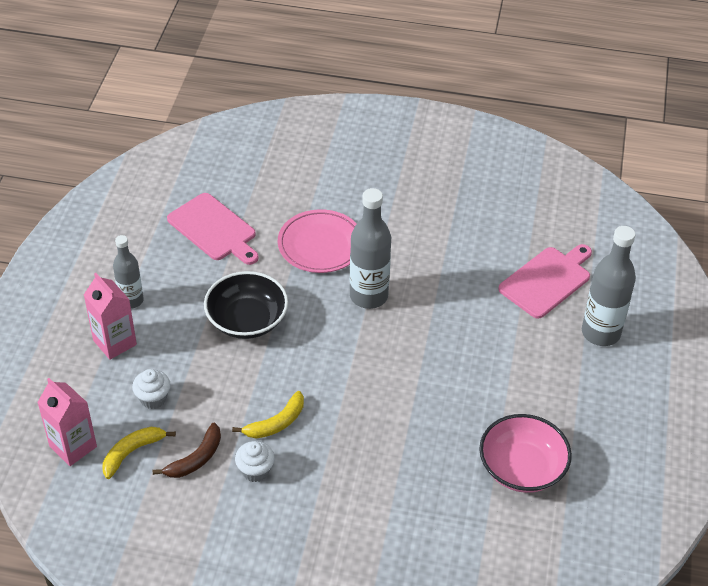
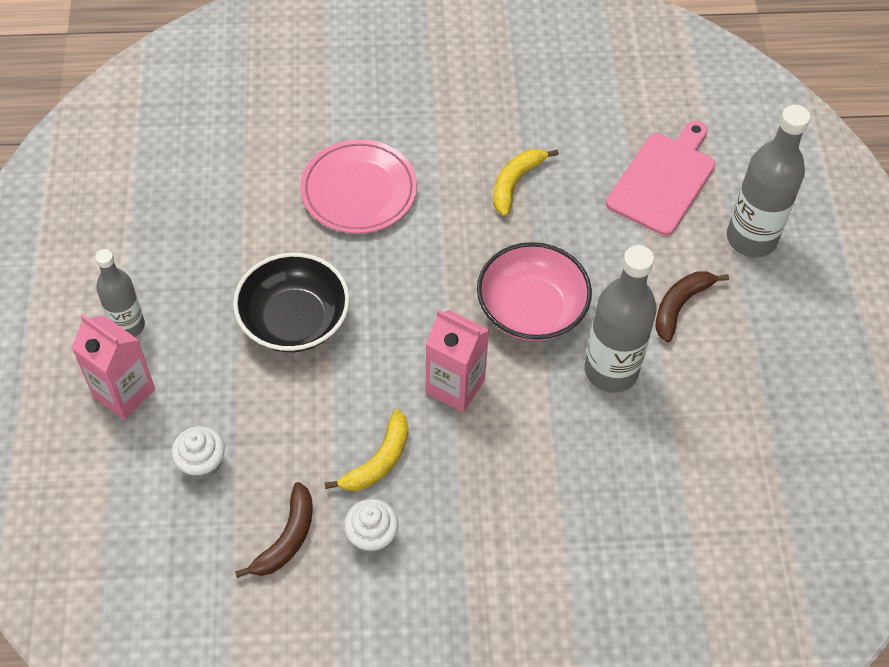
camera: 15 degrees left, 10 degrees up
pink carton [37,378,97,466] -> pink carton moved to [426,309,489,412]
yellow banana [103,427,176,479] -> yellow banana moved to [493,149,559,216]
pink cutting board [167,193,259,265] -> none
grey bottle [350,188,391,309] -> grey bottle moved to [585,245,657,393]
pink bowl [479,414,572,493] -> pink bowl moved to [477,242,592,341]
none -> brown banana [655,271,729,343]

